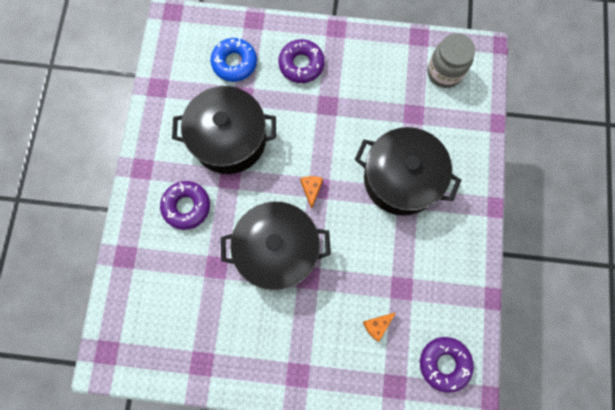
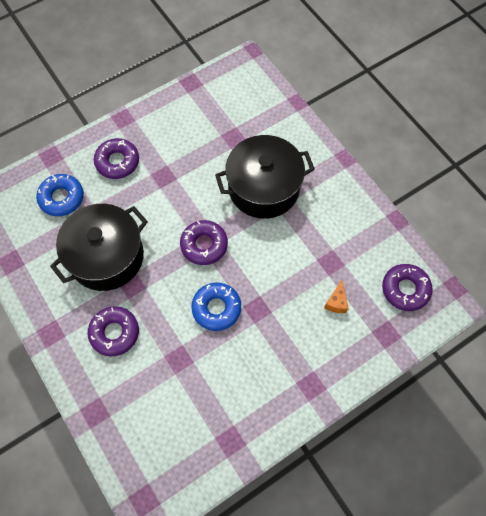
camera: 40 degrees left, 10 degrees down
black pot [221,202,331,290] -> blue donut [191,283,241,331]
orange cheese [300,176,323,209] -> purple donut [180,220,228,265]
grey jar [427,33,475,88] -> none

